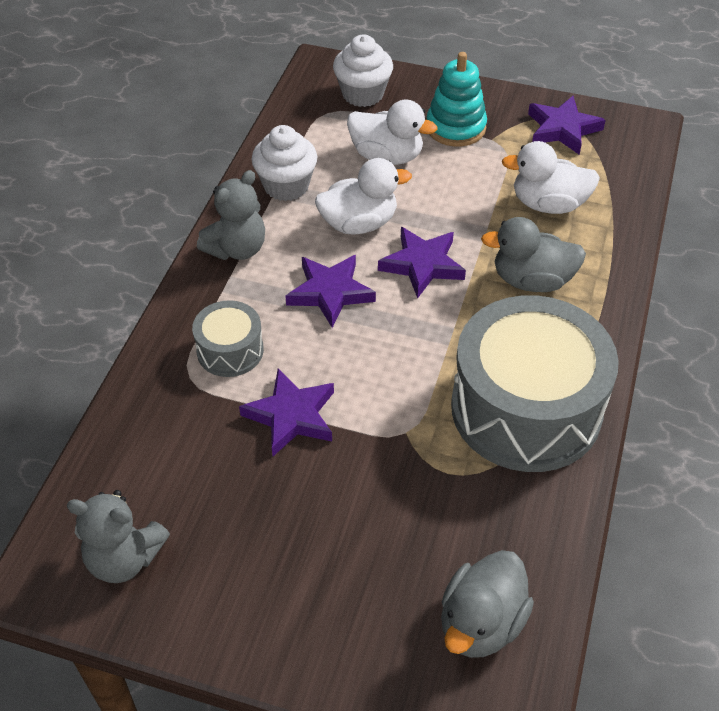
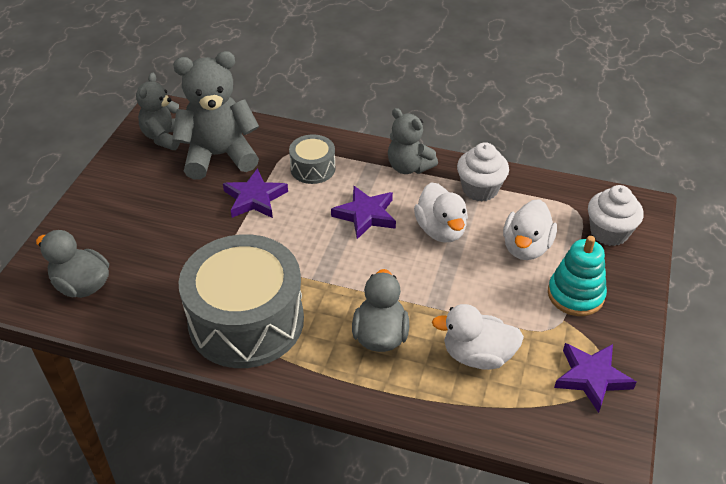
camera: 90 degrees right, 5 degrees down
purple star [378,227,466,299] -> none
white duck [502,141,600,214] -> white duck turned 90 degrees counterclockwise [432,304,524,370]
none -> grey teddy bear [172,51,259,180]

